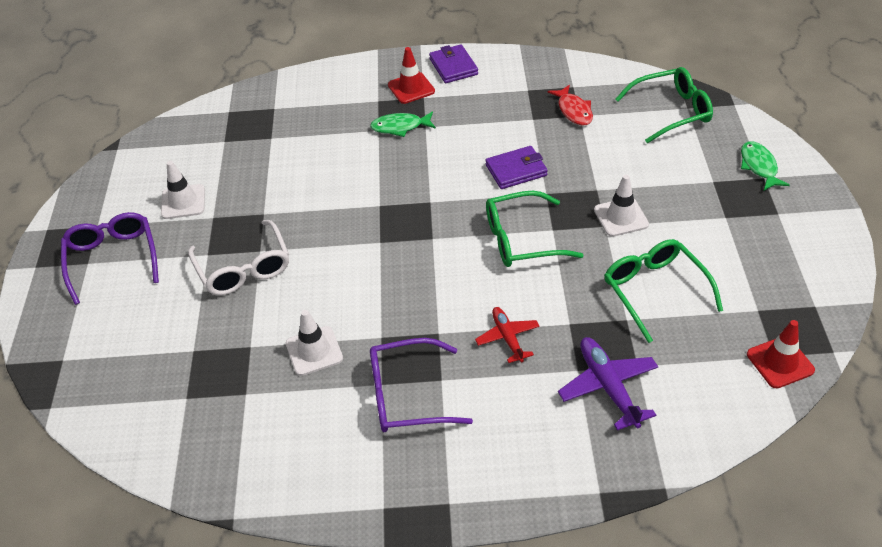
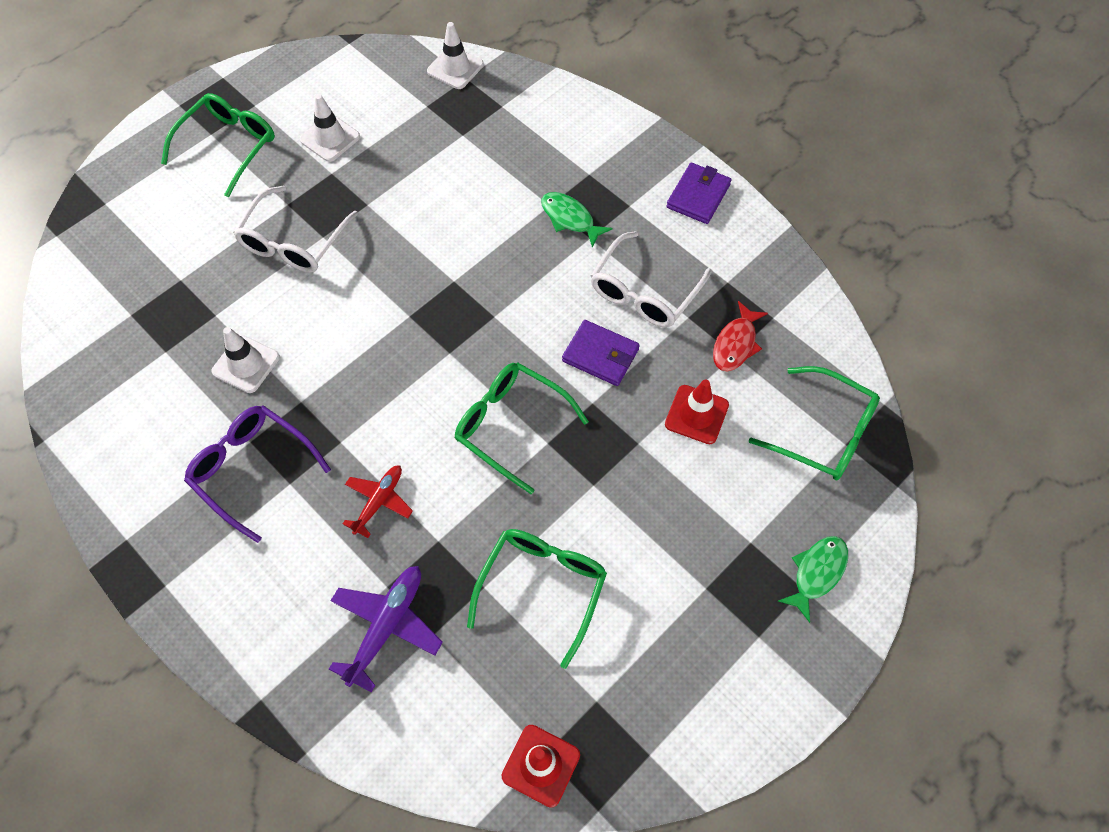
camera: 45 degrees right, 15 degrees up
purple glasses [61,212,159,305] -> green glasses [161,93,275,197]
red traffic cone [388,47,435,104] -> red traffic cone moved to [665,379,729,444]
white traffic cone [594,175,649,237] -> white traffic cone moved to [427,22,484,89]
none -> white glasses [591,231,712,327]

